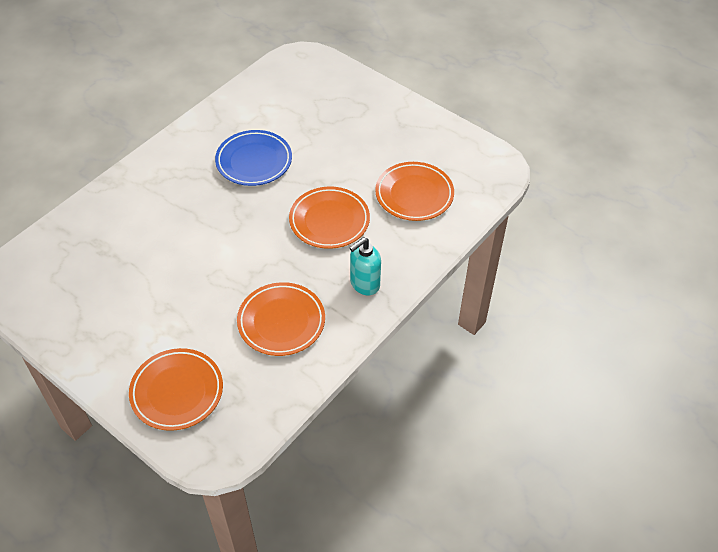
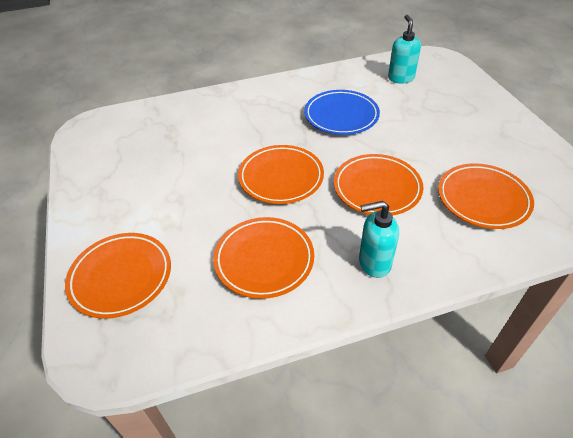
camera: 35 degrees right, 5 degrees down
none -> orange plate [238,145,324,204]
none -> turquoise soap dispenser [388,15,421,84]

